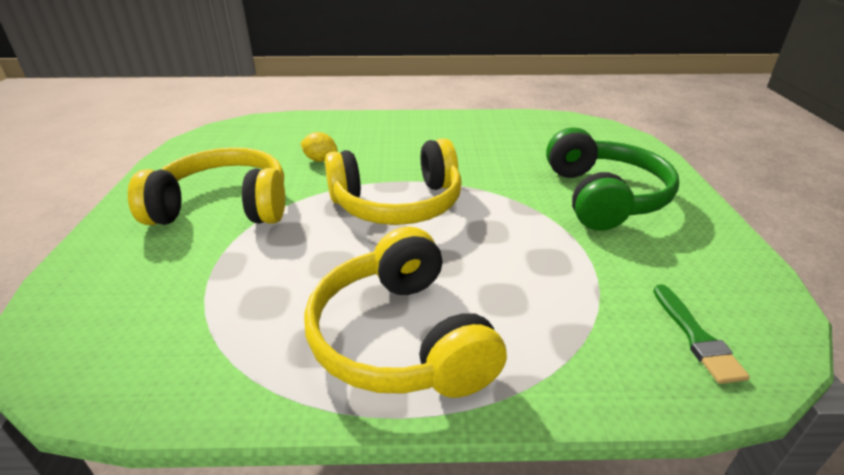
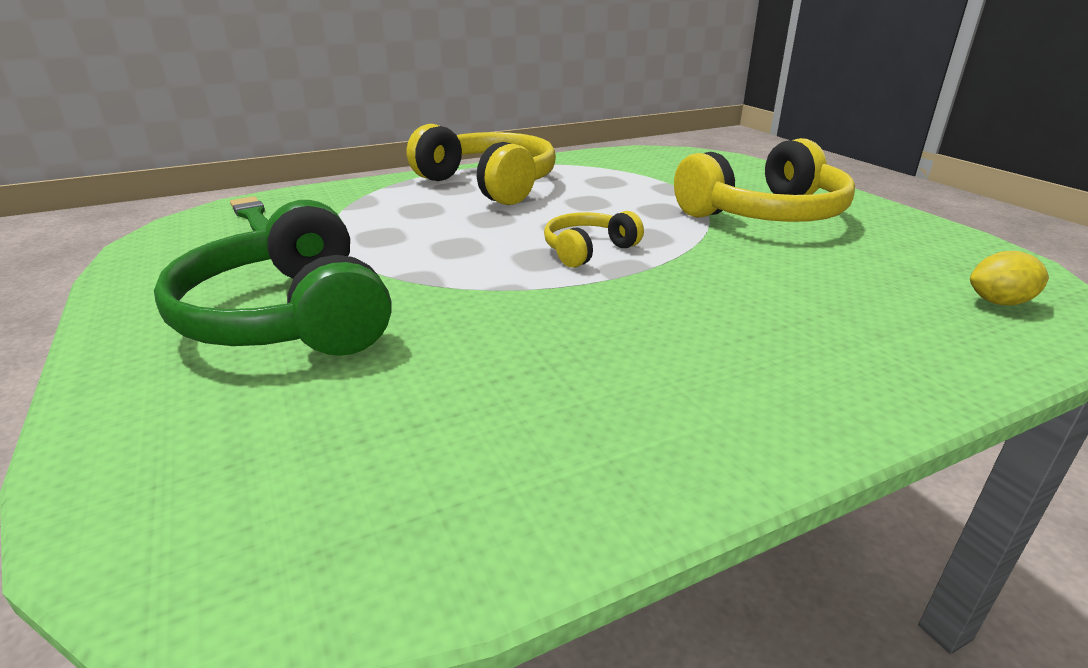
camera: 155 degrees right, 5 degrees down
yellow lemon [300,132,338,162] -> yellow lemon moved to [970,251,1049,306]
yellow headphones [325,138,462,225] -> yellow headphones [544,211,644,268], size x0.52

